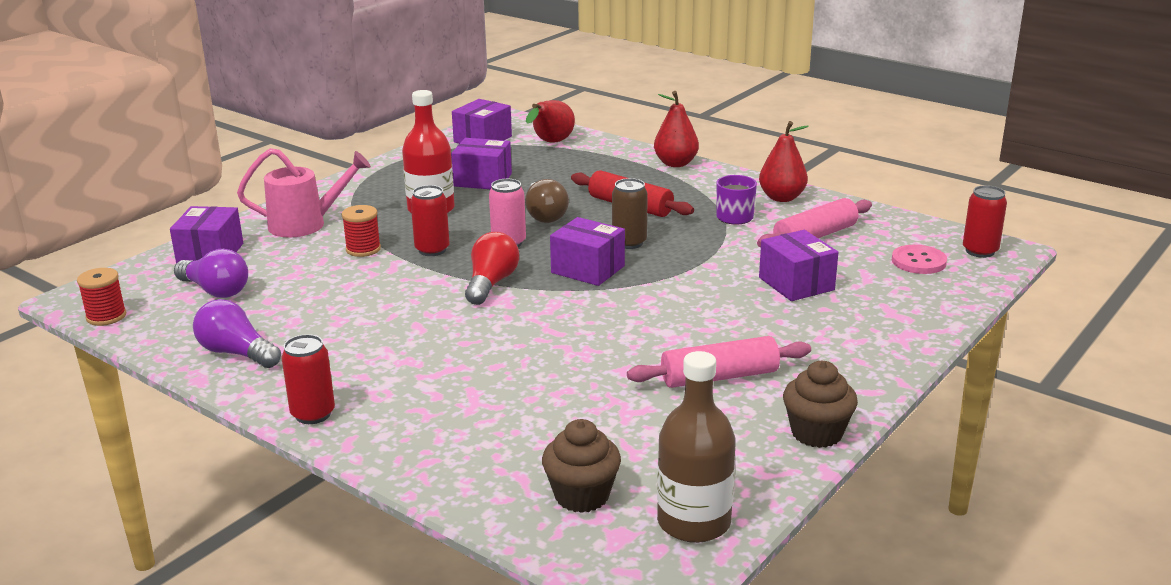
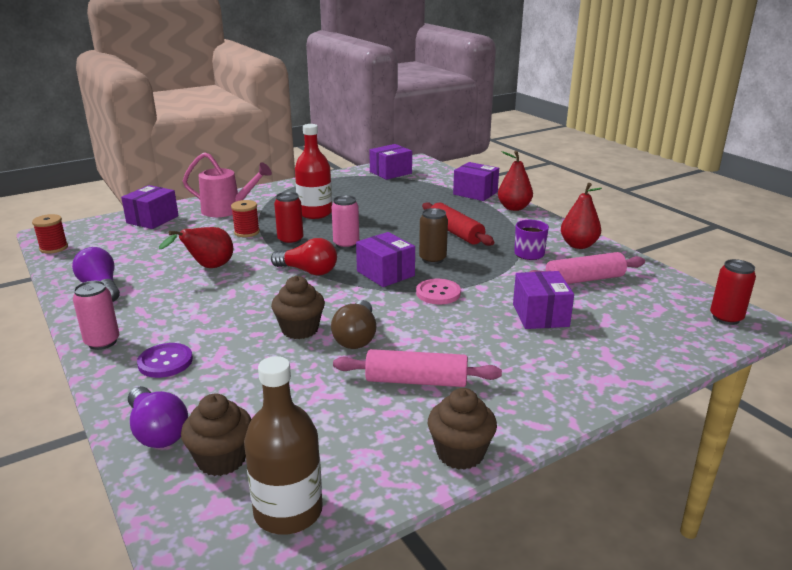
camera: 20 degrees right, 0 degrees up
purple light bulb [174,249,248,298] -> purple light bulb moved to [128,386,188,448]
red can [281,334,335,424] -> pink can [73,281,119,350]
purple box [451,138,512,189] -> purple box moved to [453,162,499,201]
red light bulb [465,232,519,305] -> red light bulb turned 75 degrees clockwise [271,238,337,276]
brown light bulb [525,179,569,223] -> brown light bulb moved to [331,300,376,349]
red pear [526,100,575,143] -> red pear moved to [159,227,233,268]
pink button [892,245,947,274] -> pink button moved to [416,279,461,304]
none -> purple button [137,343,193,378]
none -> brown cupcake [271,276,325,339]

